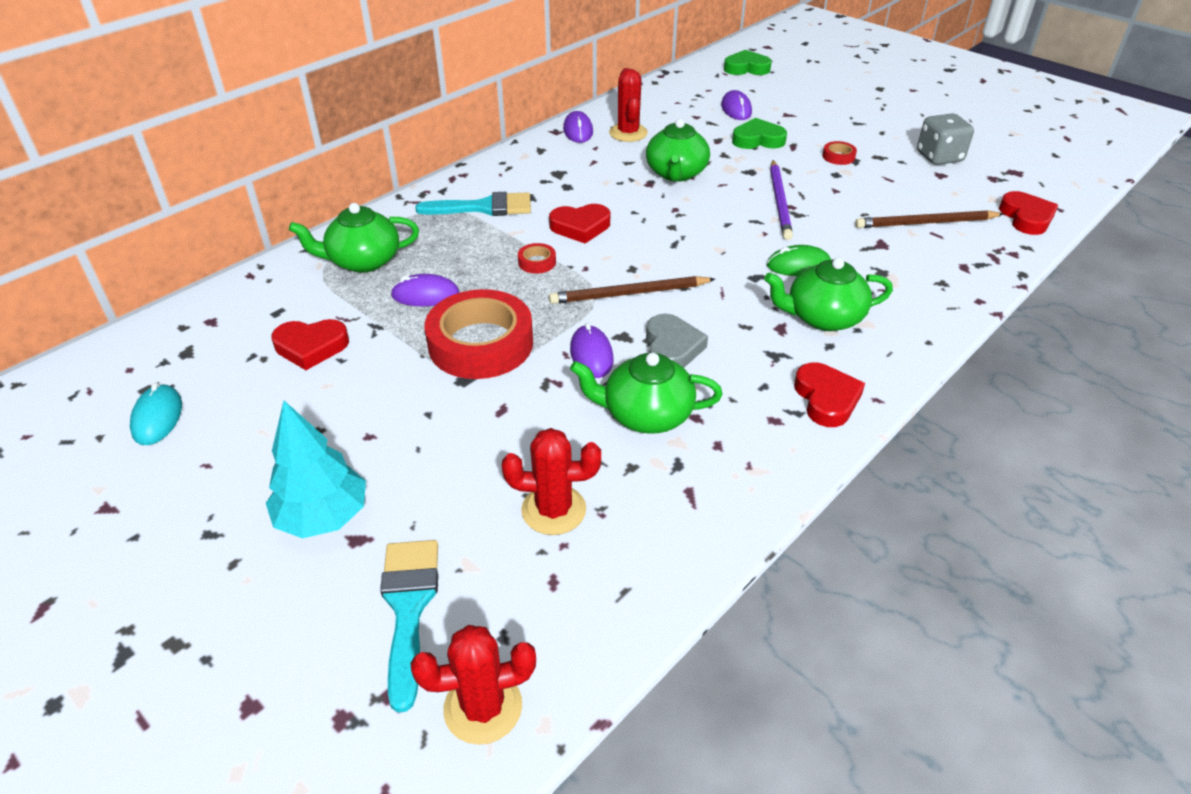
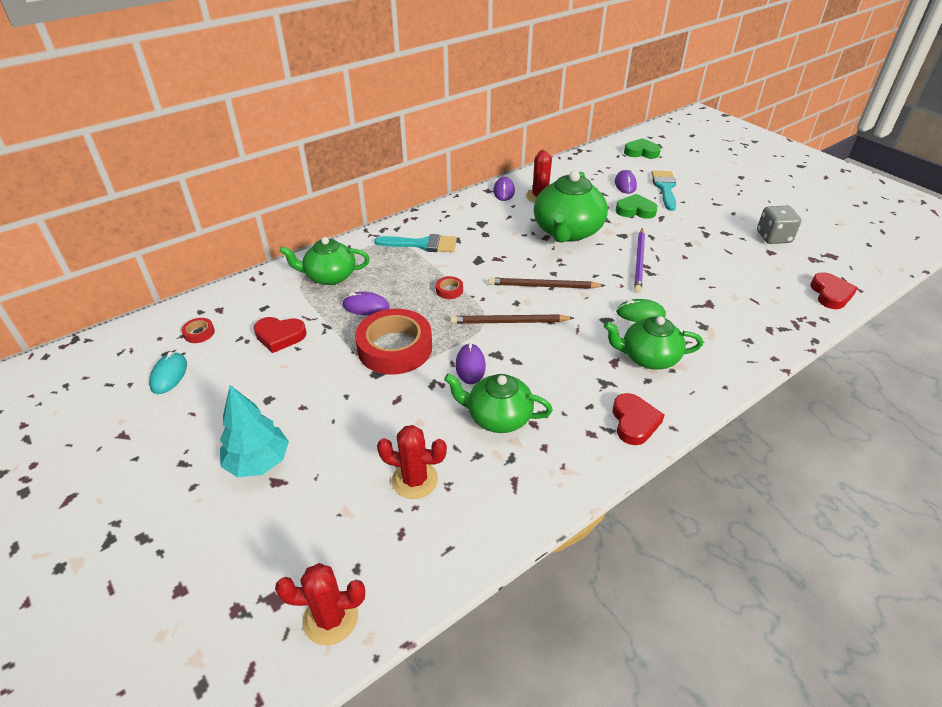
camera: 10 degrees right, 0 degrees up
turquoise brush [380,540,438,713] -> turquoise brush moved to [651,171,676,211]
red heart [549,204,610,243] -> none
green teapot [646,119,710,182] -> green teapot [534,171,608,243], size x1.54
grey heart [646,314,708,368] -> none
red tape [822,141,857,165] -> red tape moved to [181,318,215,343]
brown pencil [855,210,1003,228] -> brown pencil moved to [488,278,605,289]

